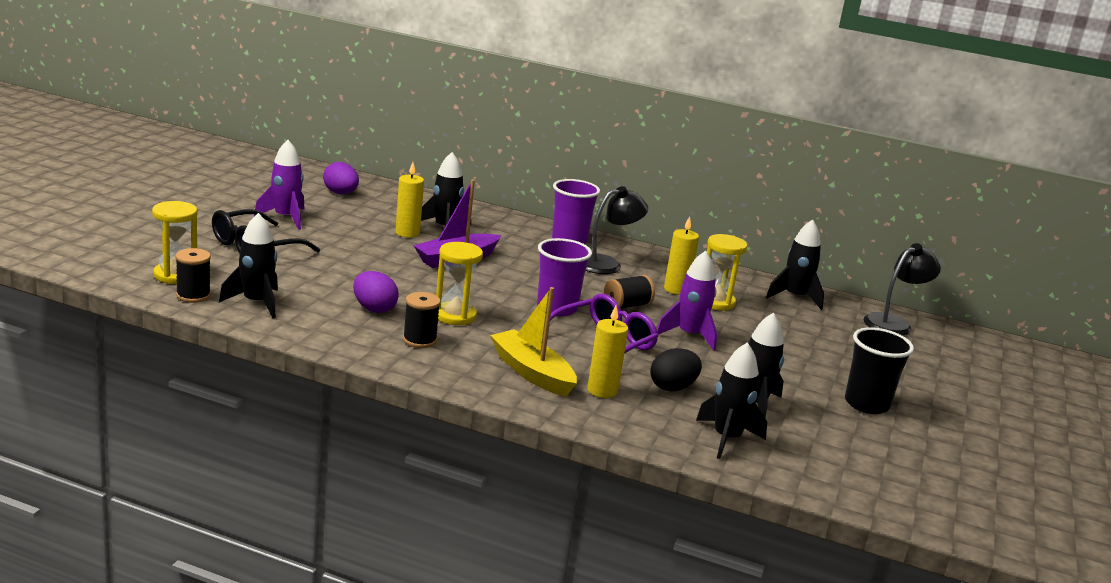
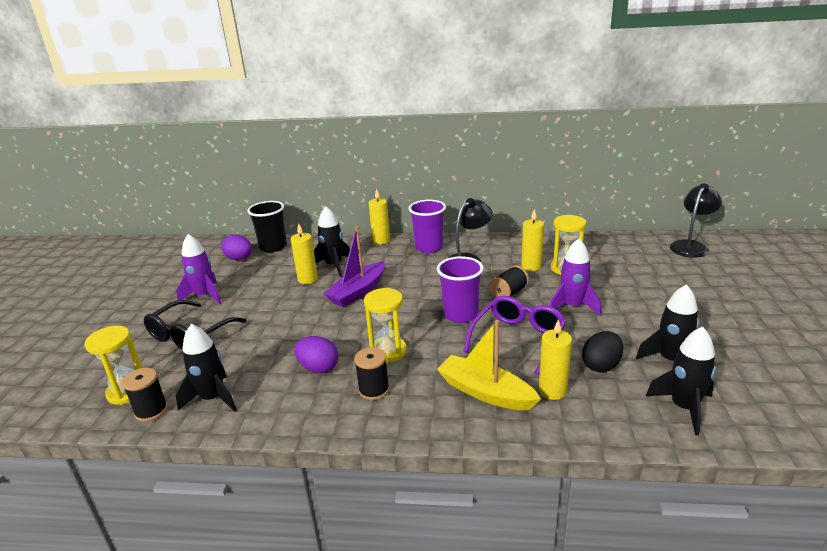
camera: 10 degrees left, 5 degrees up
black rocket [766,219,824,310] -> none
black cup [845,327,914,414] -> black cup moved to [247,201,287,252]
none -> yellow candle [369,189,390,245]

